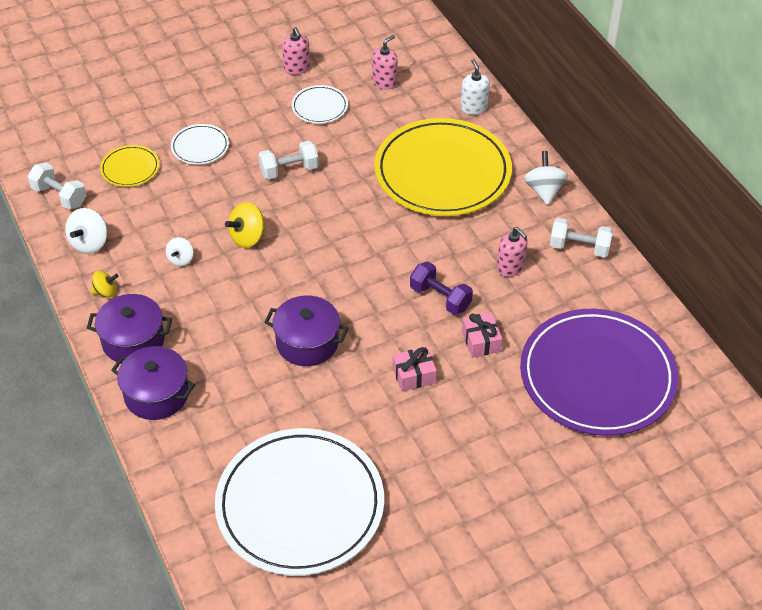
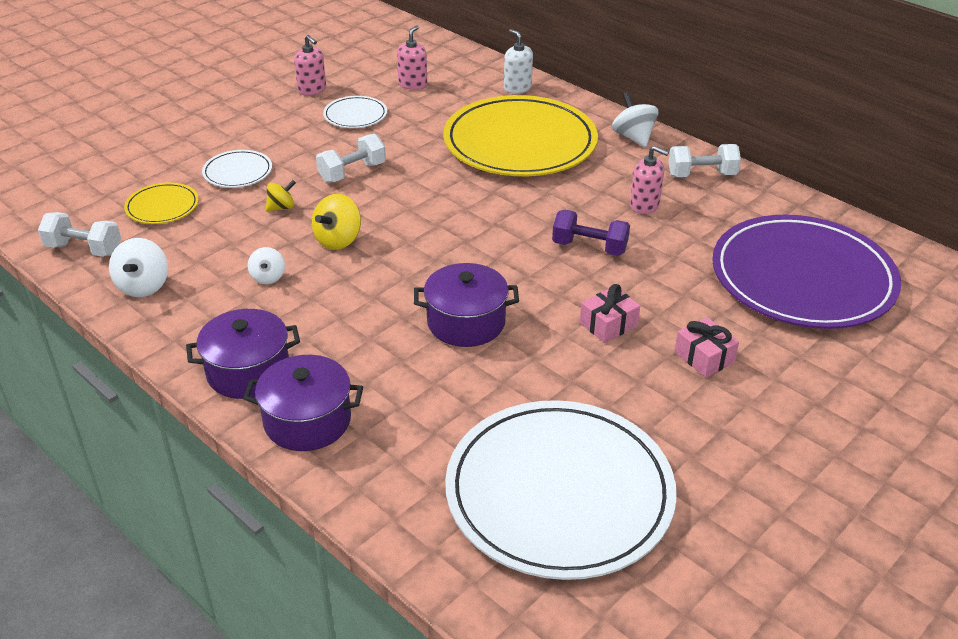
camera: 20 degrees left, 10 degrees down
yellow spinning top [91,271,119,297] -> yellow spinning top moved to [266,180,296,212]
pink gift [462,312,502,358] -> pink gift moved to [674,317,739,378]

